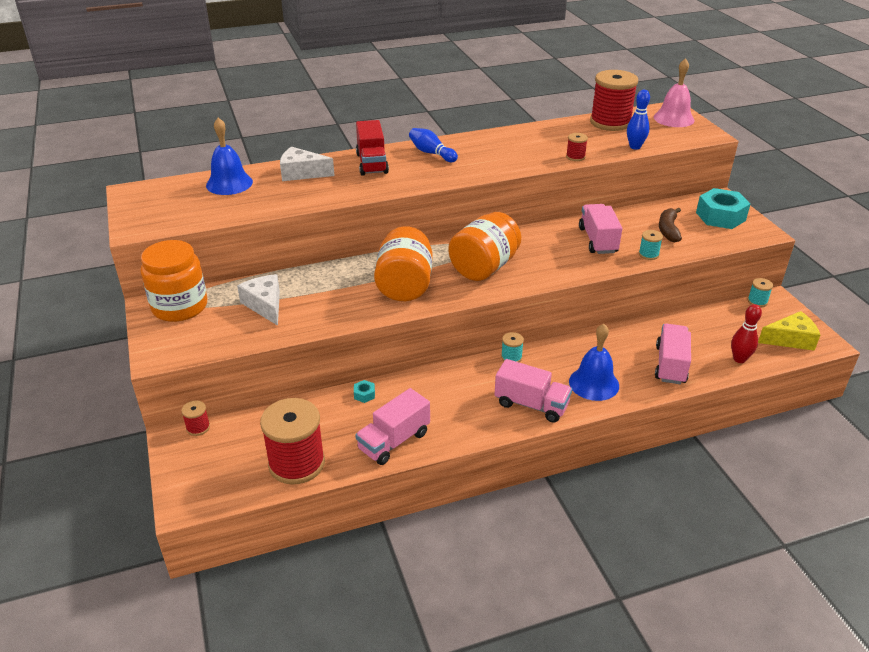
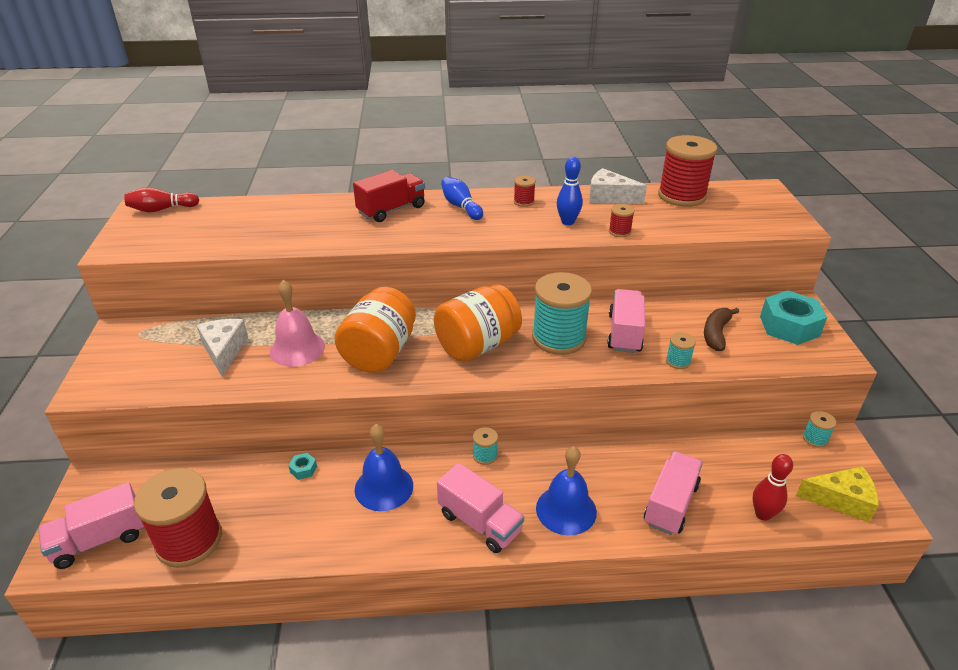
camera: 15 degrees right, 0 degrees up
orange jar [141,240,207,322] -> none
red spool [181,401,210,436] -> red spool moved to [514,176,536,207]
blue bell [206,118,253,195] -> blue bell moved to [355,424,413,511]
white cheese [280,147,335,181] -> white cheese moved to [589,168,647,204]
pink truck [355,388,430,465] -> pink truck moved to [38,482,144,569]
red truck [356,120,389,176] -> red truck turned 135 degrees counterclockwise [353,170,425,222]
blue bowling pin [627,90,650,150] -> blue bowling pin moved to [557,157,583,225]
pink bell [654,58,694,127] -> pink bell moved to [270,280,325,367]
none -> red bowling pin [124,187,199,212]
none -> turquoise spool [532,272,592,355]

